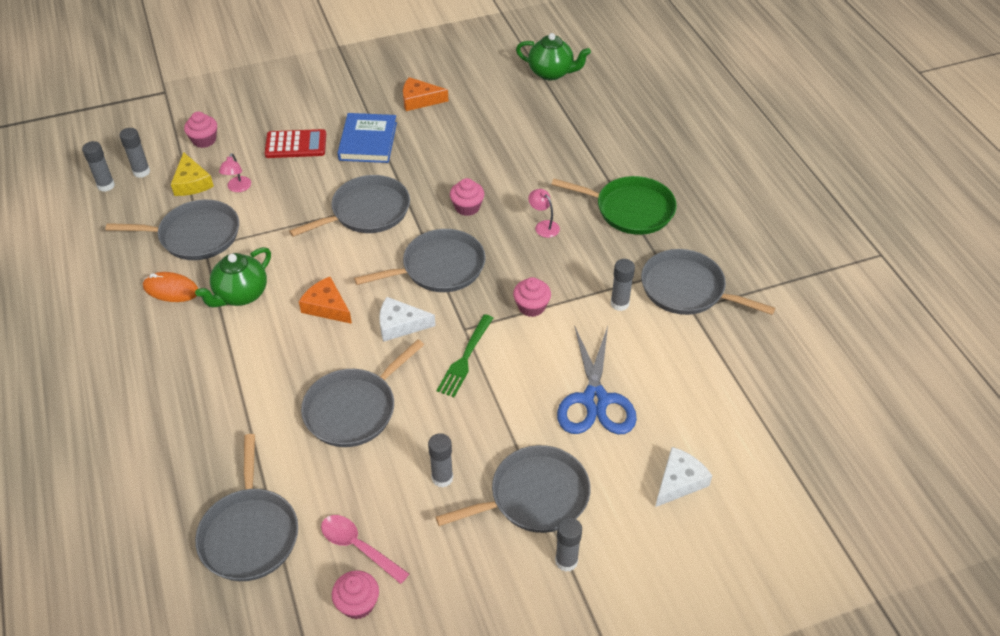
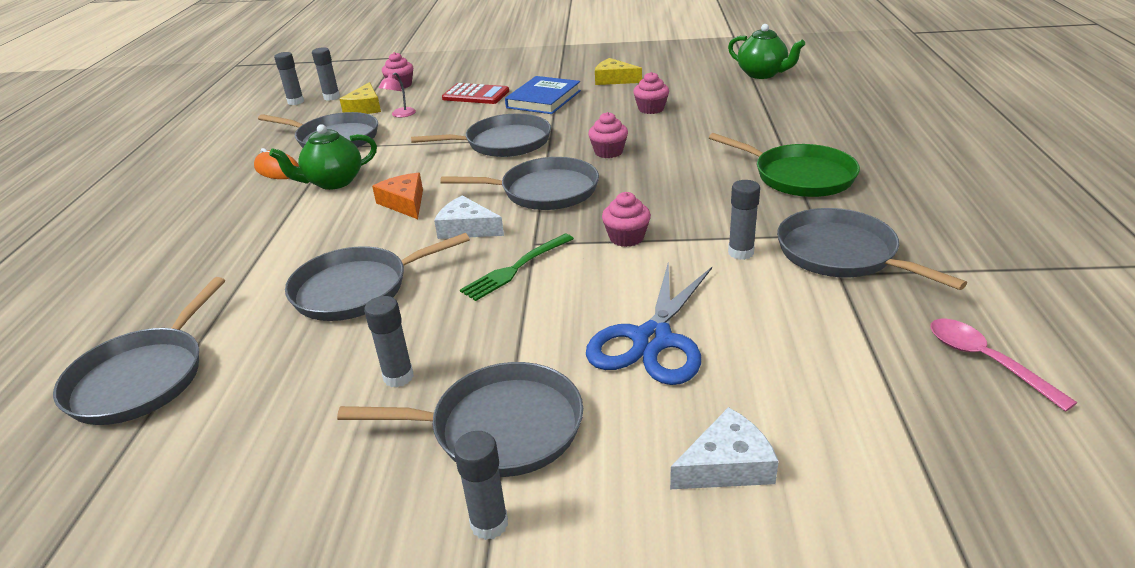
camera: 25 degrees right, 15 degrees down
pink spoon [321,515,409,584] -> pink spoon moved to [930,319,1077,412]
pink cupcake [332,570,379,619] -> pink cupcake moved to [633,72,669,114]
orange cheese [403,77,448,111] -> yellow cheese [595,58,642,85]
pink lamp [528,189,560,238] -> none

